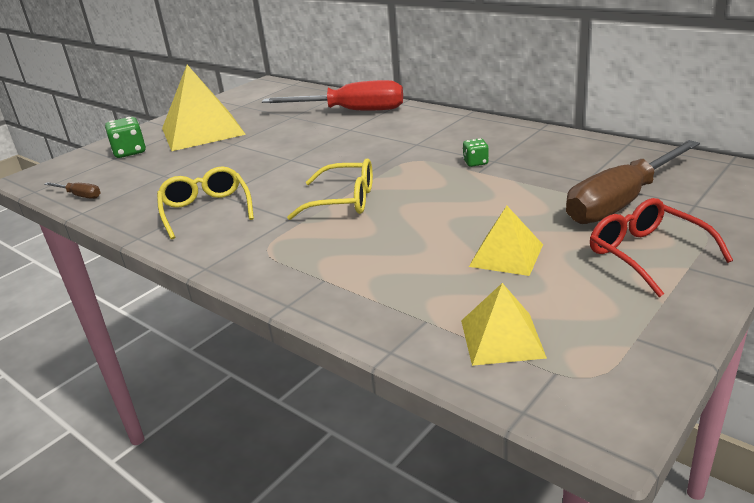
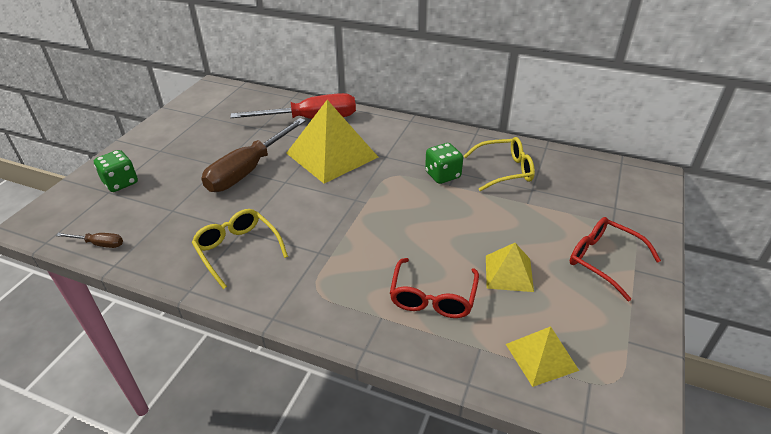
camera: 20 degrees left, 10 degrees up
yellow pyramid [162,65,246,151] -> yellow pyramid moved to [286,100,378,184]
yellow glasses [287,159,373,220] -> yellow glasses moved to [464,137,535,191]
green dice [463,138,489,167] -> green dice [425,143,463,184], size x1.68
brown screwdriver [566,140,700,224] -> brown screwdriver moved to [201,118,306,192]
none -> red glasses [390,258,479,318]

